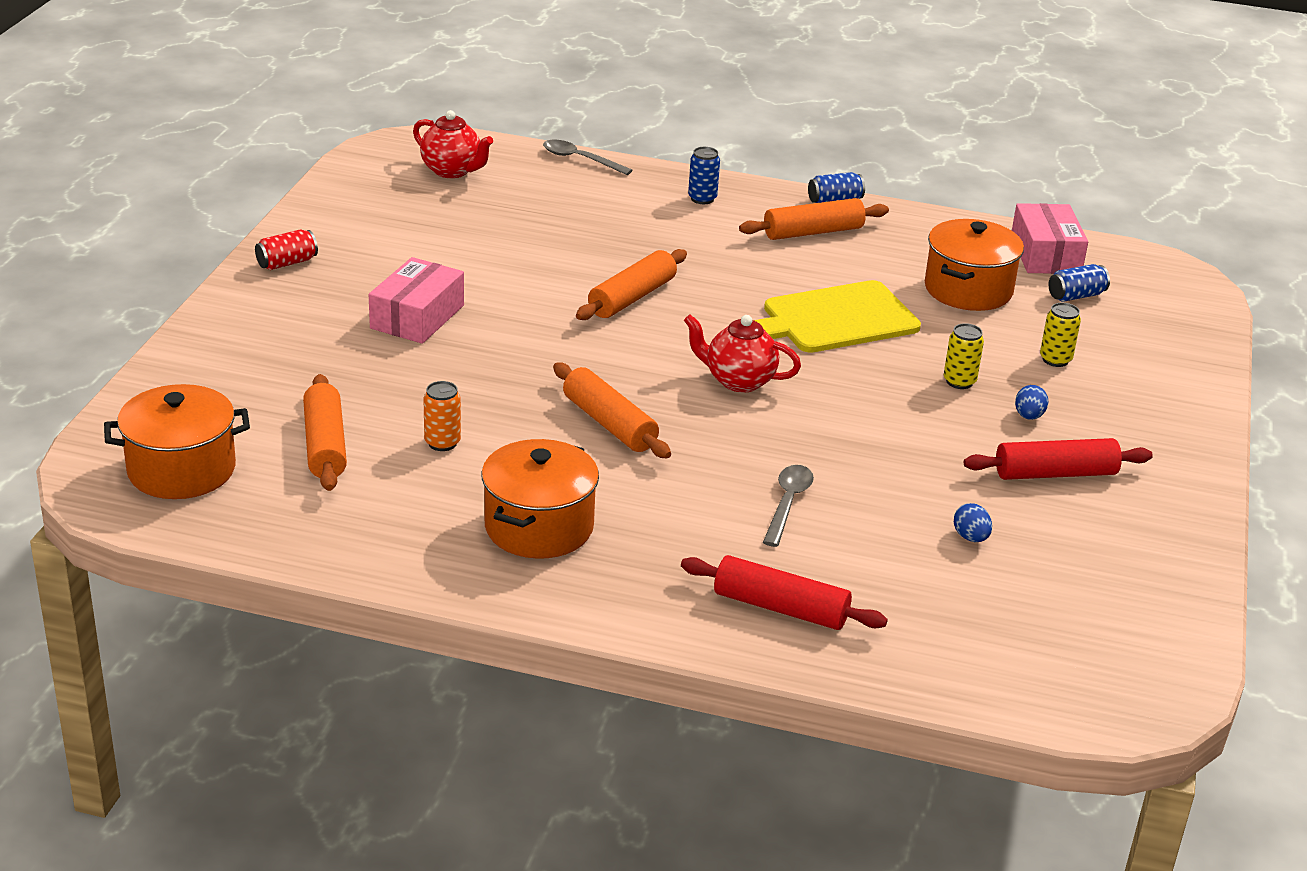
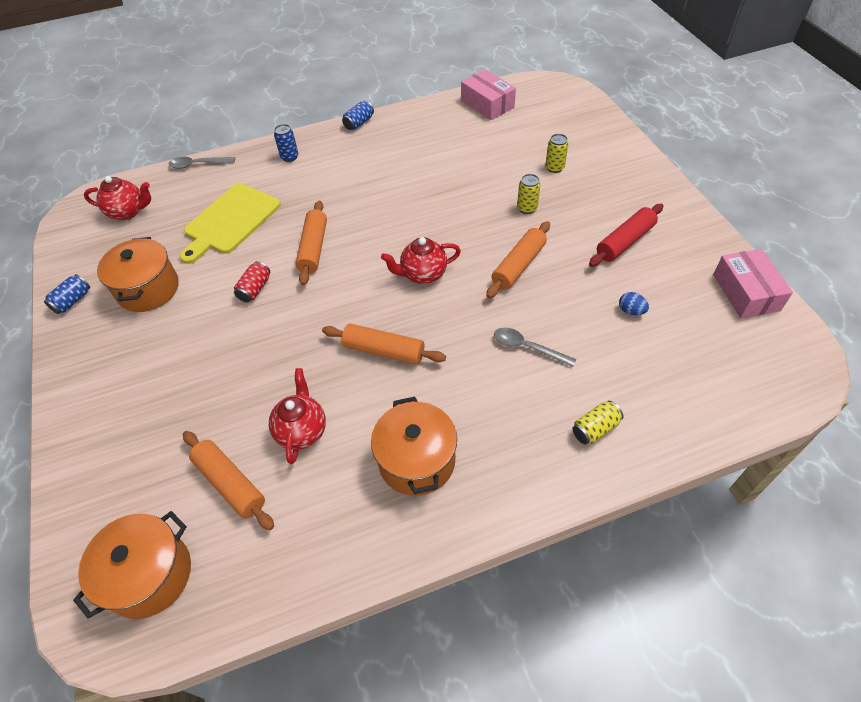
camera: 30 degrees left, 20 degrees up
red can [255,230,318,270] -> red can moved to [234,261,270,302]
pink box [369,257,464,344] -> pink box moved to [713,249,793,318]
orange can [424,381,461,451] -> red teapot [269,368,326,464]
red rolling pin [681,555,888,630] -> yellow can [572,401,624,445]
orange rolling pin [739,198,889,240] -> orange rolling pin moved to [486,221,550,298]
yellow cutting board [754,280,921,353] -> yellow cutting board moved to [180,183,281,264]
grey spoon [763,465,814,547] -> grey spoon turned 45 degrees counterclockwise [494,328,576,367]
orange pot [925,219,1024,311] -> orange pot moved to [97,237,179,312]
blue egg [1015,385,1049,420] -> none
blue can [1048,264,1110,302] -> blue can moved to [44,274,90,314]

